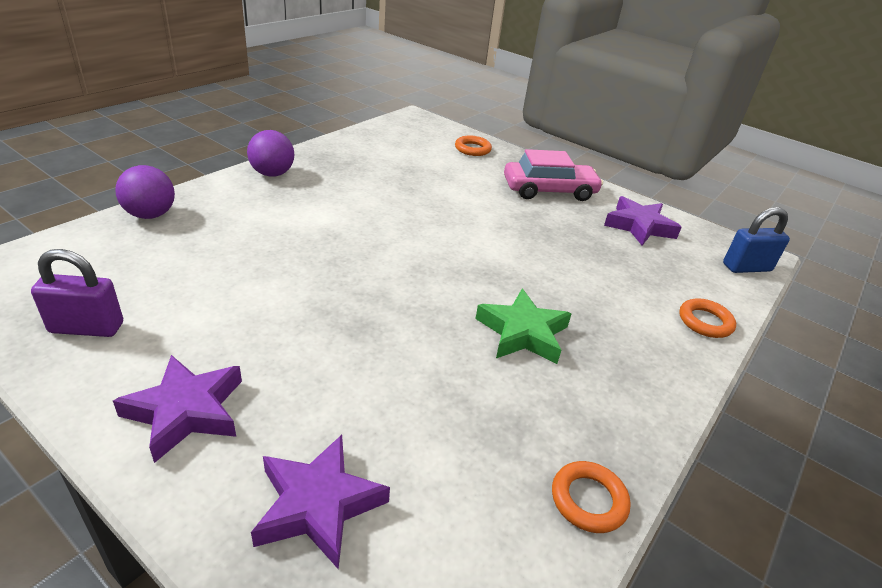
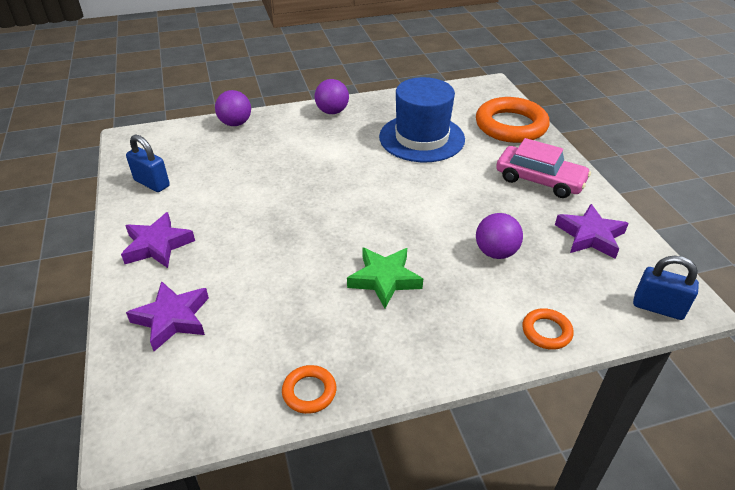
camera: 40 degrees right, 5 degrees up
purple padlock [31,249,123,337] -> blue padlock [126,135,170,192]
orange ring [455,136,492,156] -> orange ring [476,97,550,143], size x2.13
none -> blue hat [379,77,465,162]
none -> purple ball [476,213,523,259]

